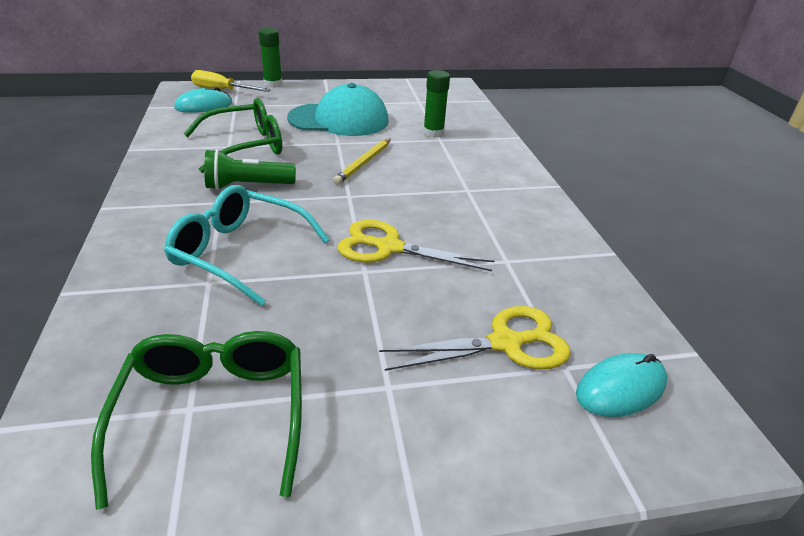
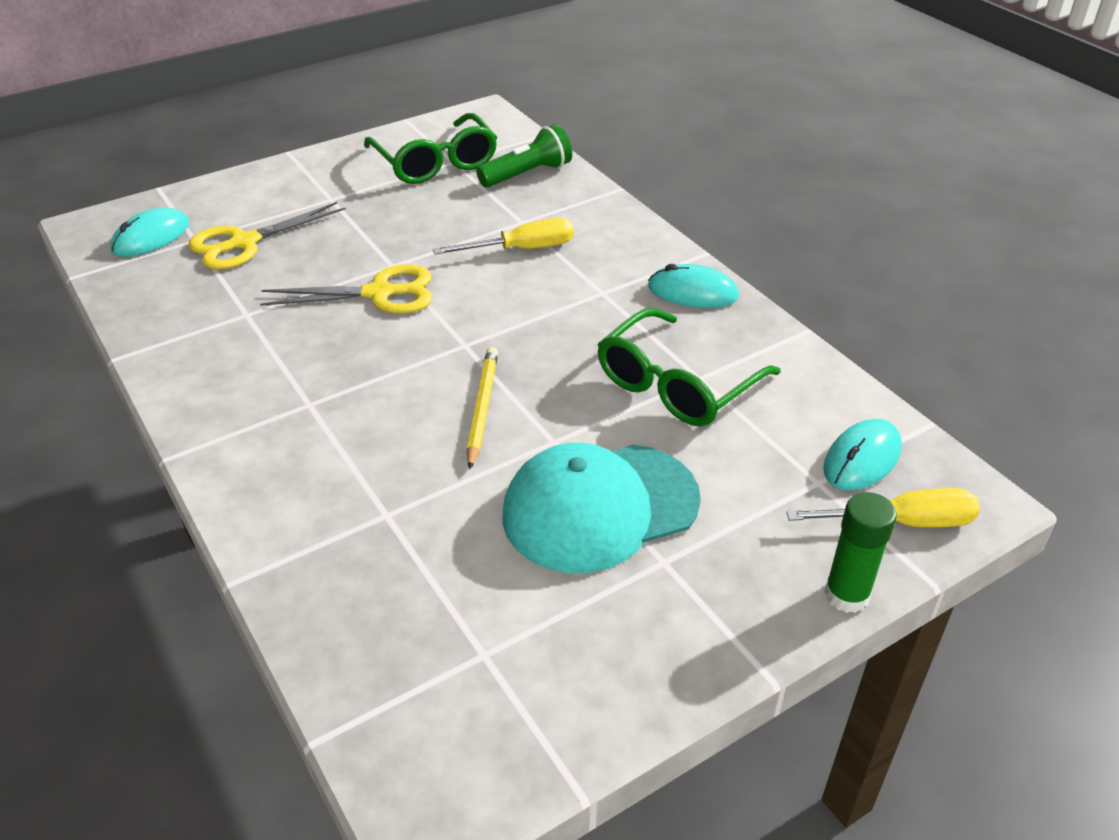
camera: 160 degrees right, 5 degrees up
turquoise glasses [164,185,330,306] -> yellow screwdriver [433,218,574,254]
green flashlight [204,149,296,190] -> green flashlight moved to [476,124,572,188]
green glue stick [423,70,450,138] -> none
none -> turquoise mouse [648,264,739,308]

